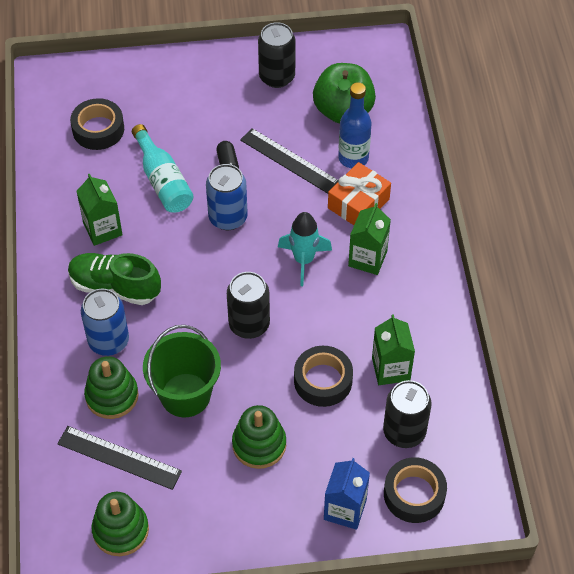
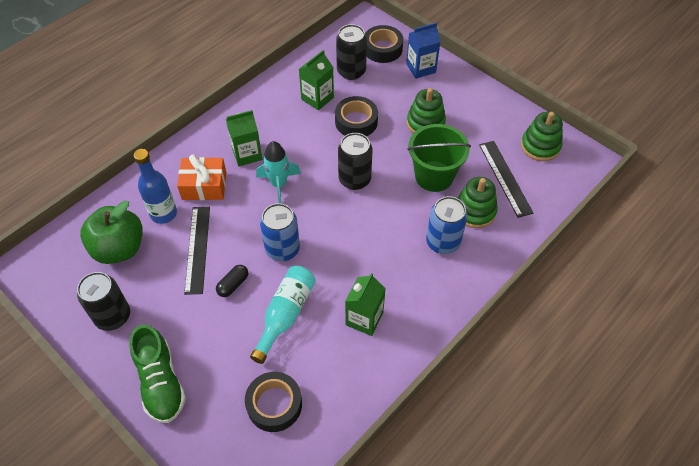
camera: 130 degrees left, 0 degrees up
green shoe [68,253,161,305] -> green shoe moved to [129,324,186,423]

